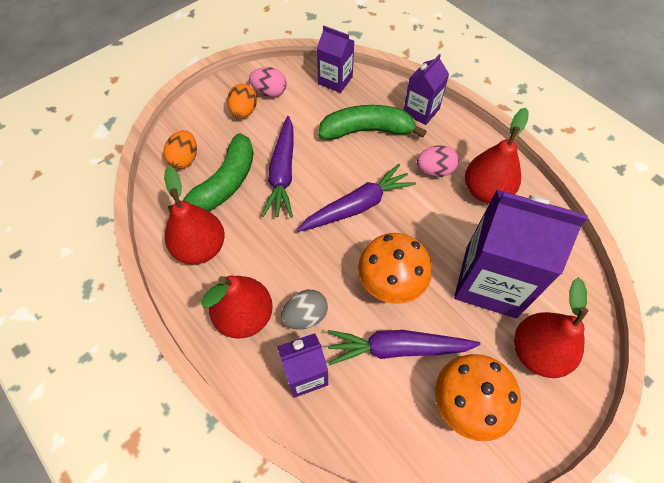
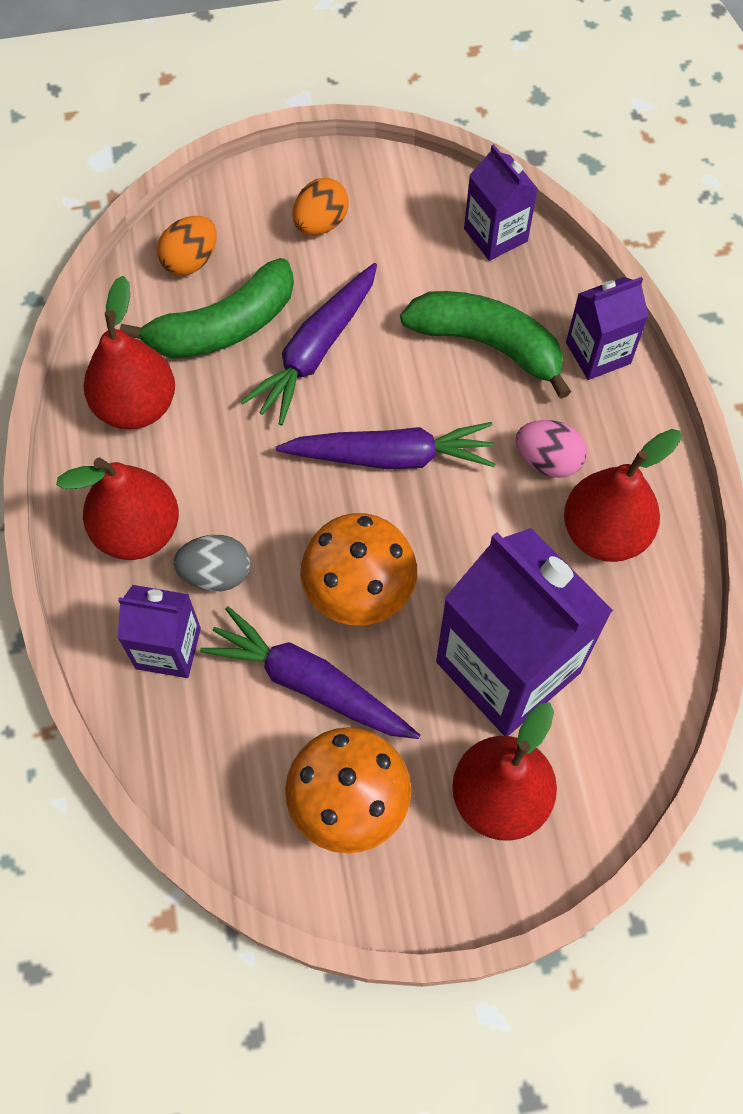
camera: 30 degrees right, 5 degrees up
pink egg [249,67,287,97] -> none

